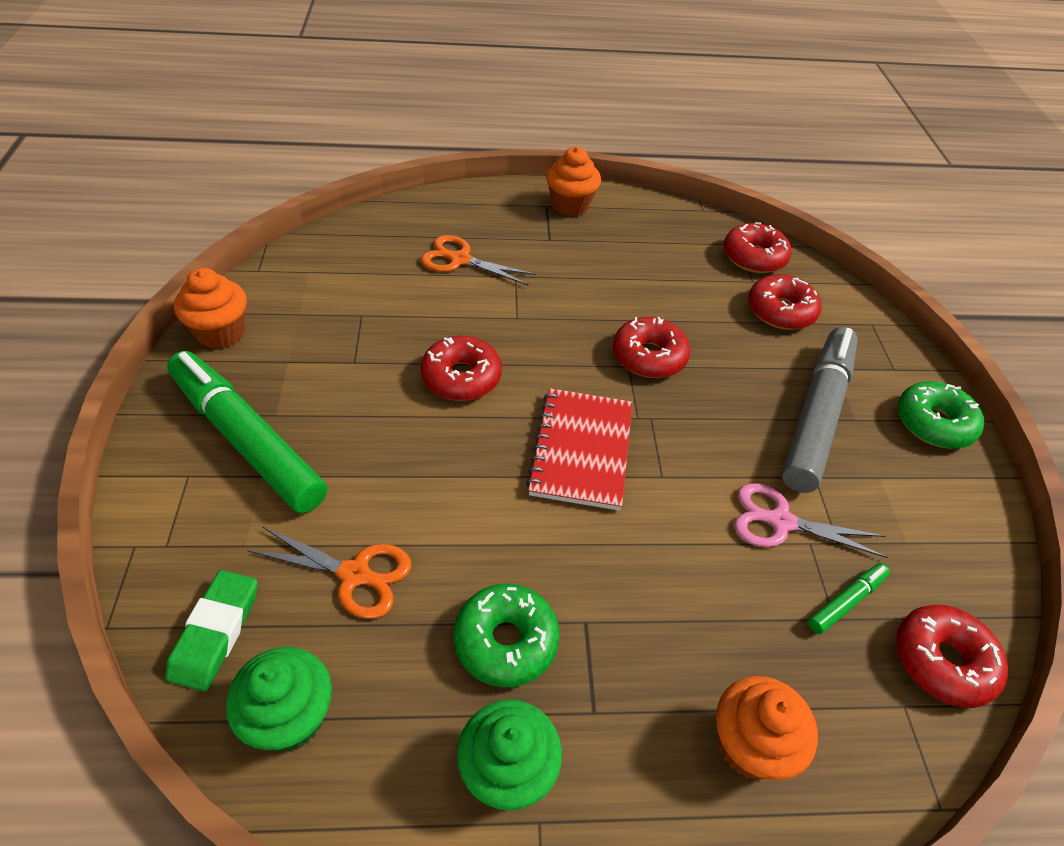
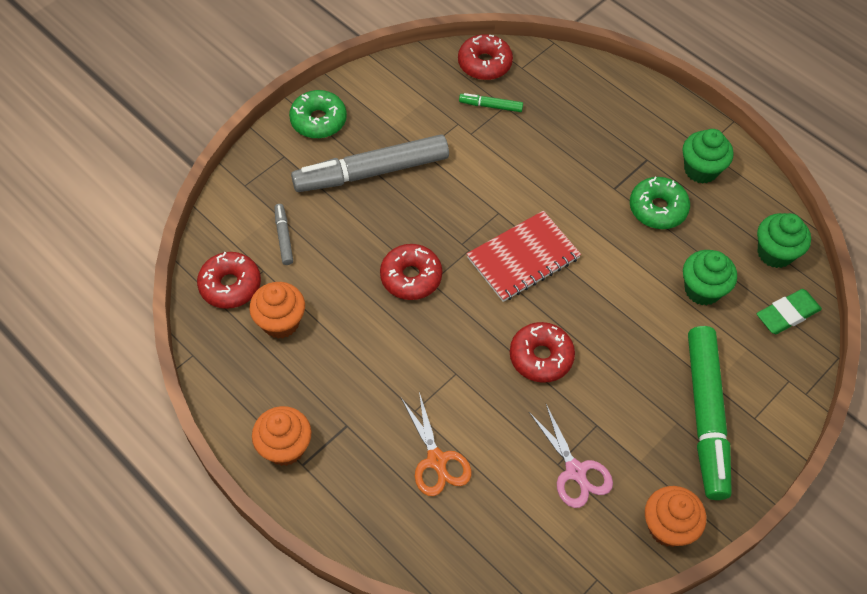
camera: 130 degrees left, 10 degrees up
orange scissors [247,526,411,619] -> green cupcake [683,250,737,306]
orange cupcake [716,676,818,780] -> orange cupcake moved to [249,282,305,339]
pink scissors [734,483,888,558] -> pink scissors moved to [529,404,613,508]
red donut [748,274,822,330] -> grey marker [274,204,293,265]

